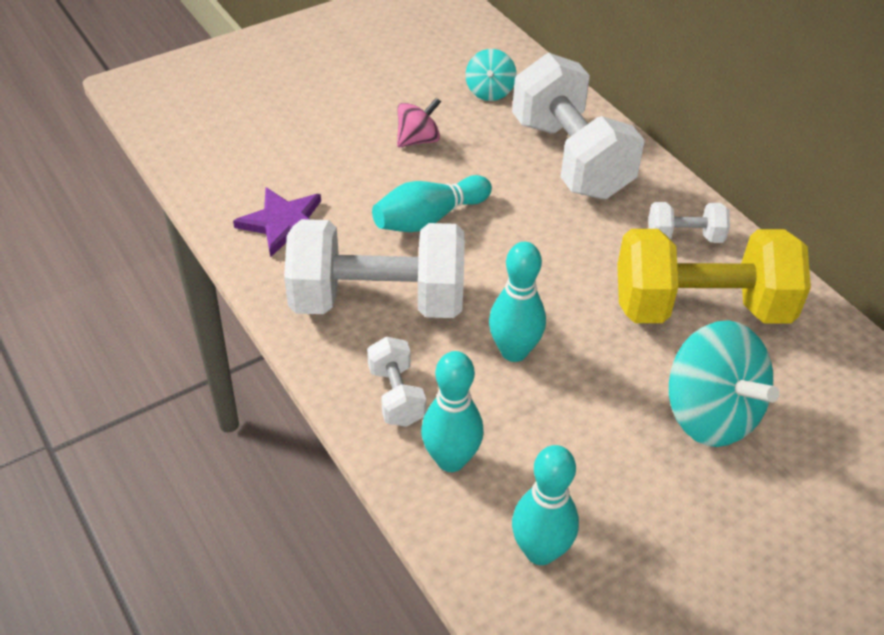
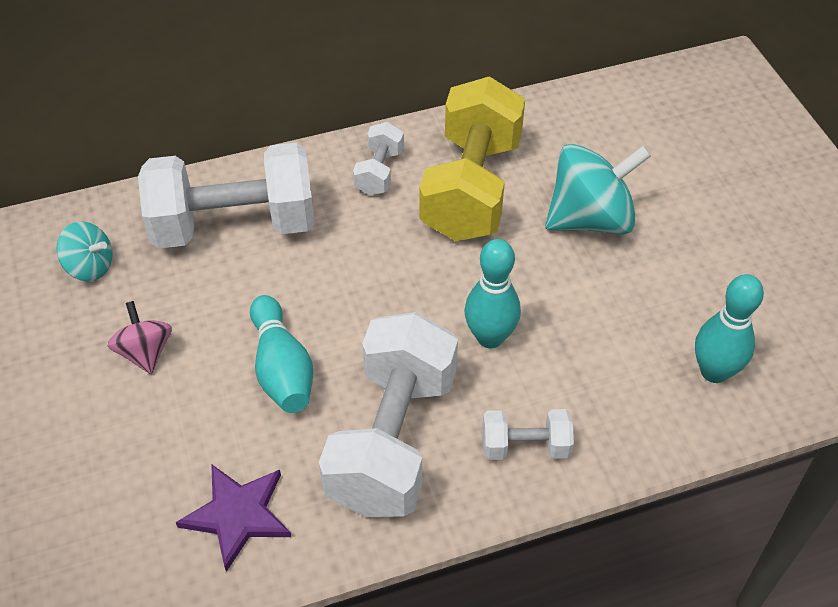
camera: 75 degrees left, 5 degrees up
turquoise bowling pin [421,351,484,472] -> none

